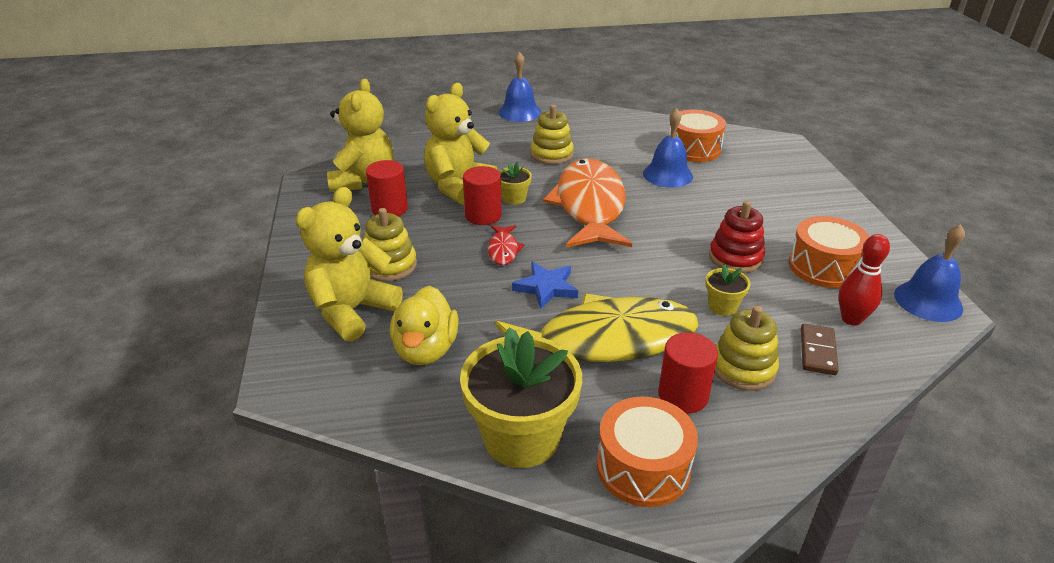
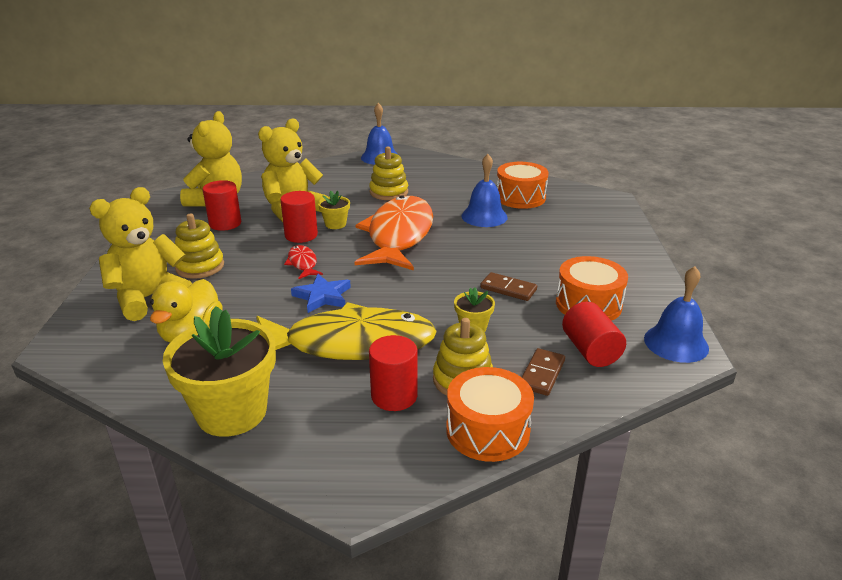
camera: 10 degrees right, 5 degrees down
red fish [488,225,525,265] -> red fish turned 150 degrees clockwise [284,245,323,279]
orange drum [597,397,698,507] -> orange drum moved to [446,367,534,462]
red stacking toy [709,201,765,273] -> brown domino [480,272,537,301]
red bowling pin [839,234,890,326] -> red cylinder [562,302,626,367]

